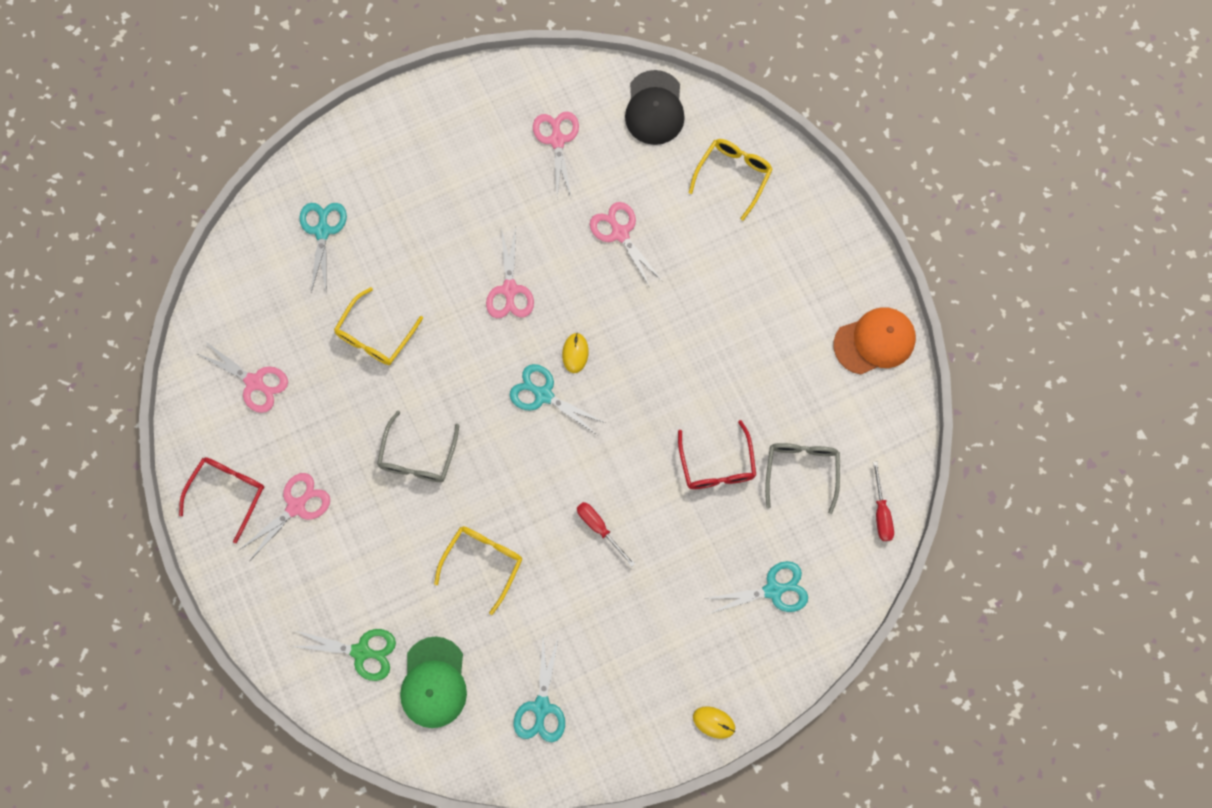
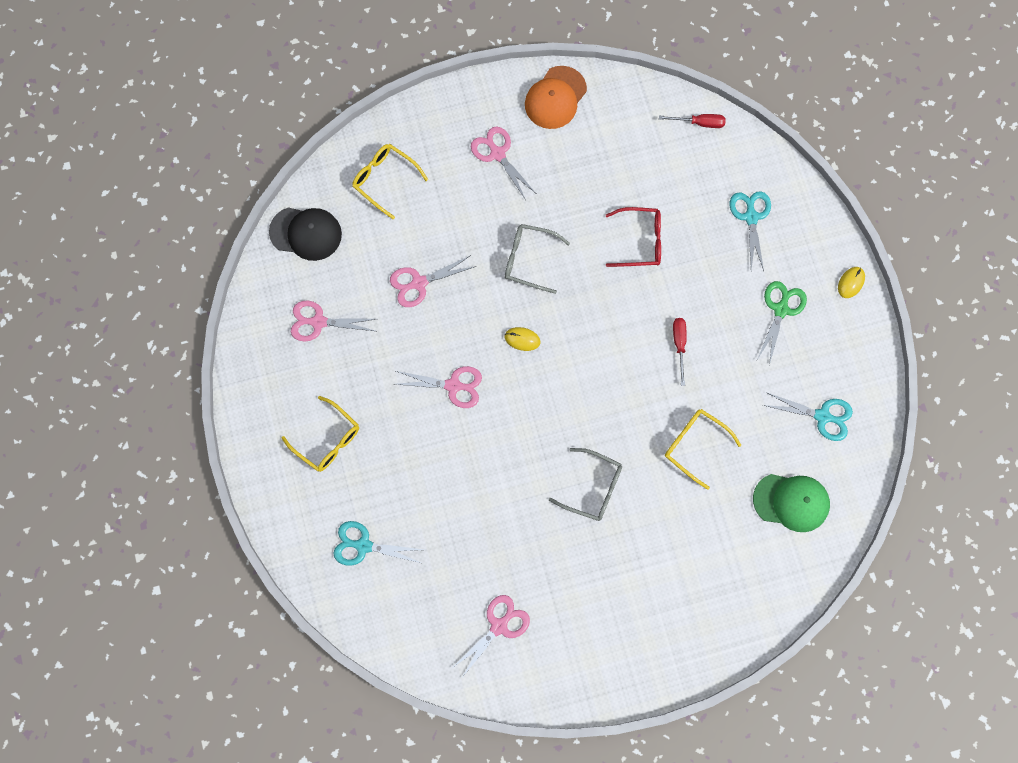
camera: 80 degrees left, 0 degrees up
red glasses [179,457,264,543] -> none
pink scissors [239,473,330,560] -> pink scissors moved to [471,127,536,200]
green scissors [292,629,396,681] -> green scissors moved to [757,281,807,365]
yellow glasses [334,287,423,365] -> yellow glasses moved to [281,396,359,472]
turquoise scissors [510,364,605,435] -> none
red screwdriver [577,502,635,567] -> red screwdriver turned 120 degrees clockwise [673,318,687,386]
grey glasses [765,443,840,514] -> grey glasses moved to [505,224,570,294]
orange cap [834,307,916,374] -> orange cap turned 135 degrees counterclockwise [525,66,587,129]

